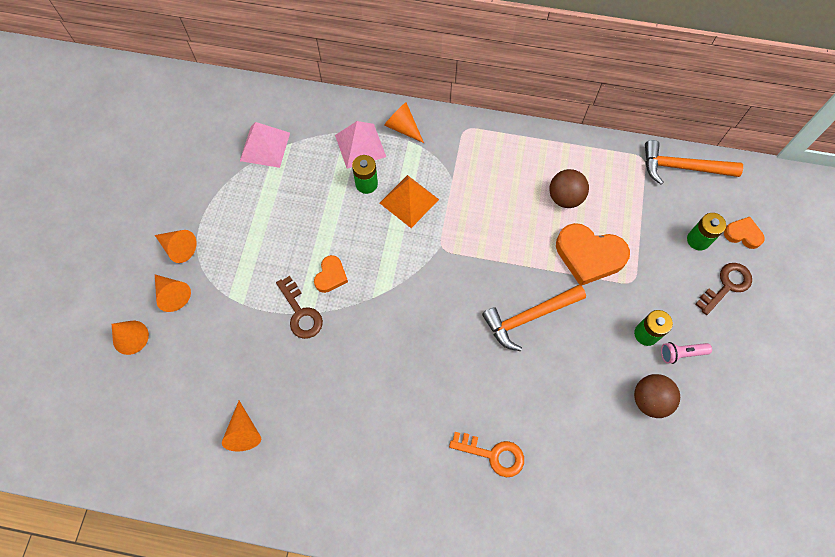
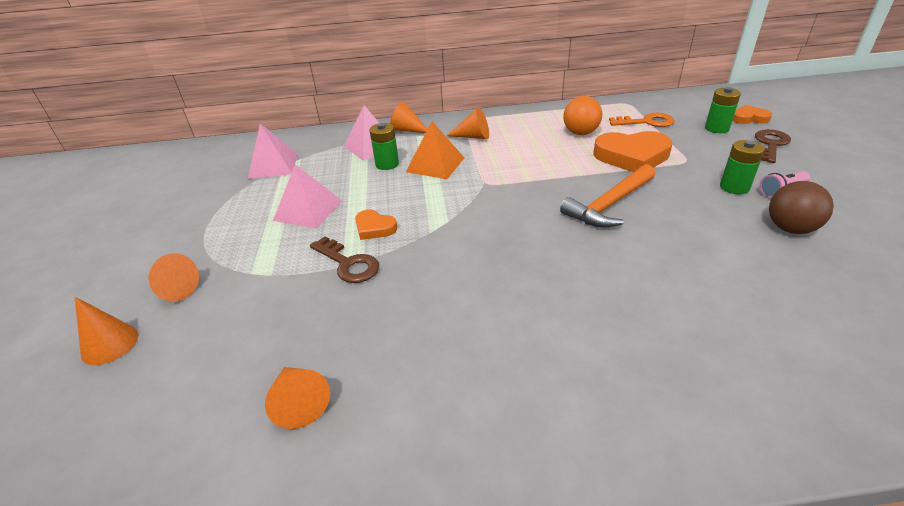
camera: 15 degrees left, 30 degrees down
orange cone [155,230,197,263] -> orange cone moved to [447,107,489,139]
orange heart [314,255,348,293] -> orange heart turned 120 degrees clockwise [355,209,397,240]
orange key [449,432,524,477] -> orange key moved to [609,113,675,127]
brown ball [549,169,589,208] -> orange ball [563,96,602,135]
orange hammer [645,140,743,184] -> none
none -> pink pyramid [273,164,342,229]

